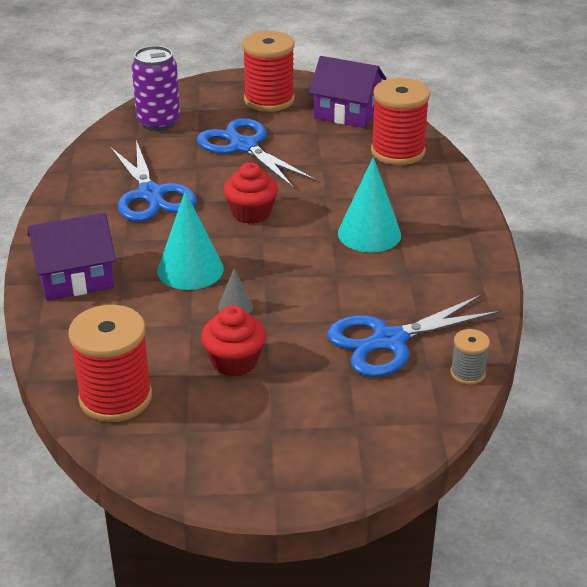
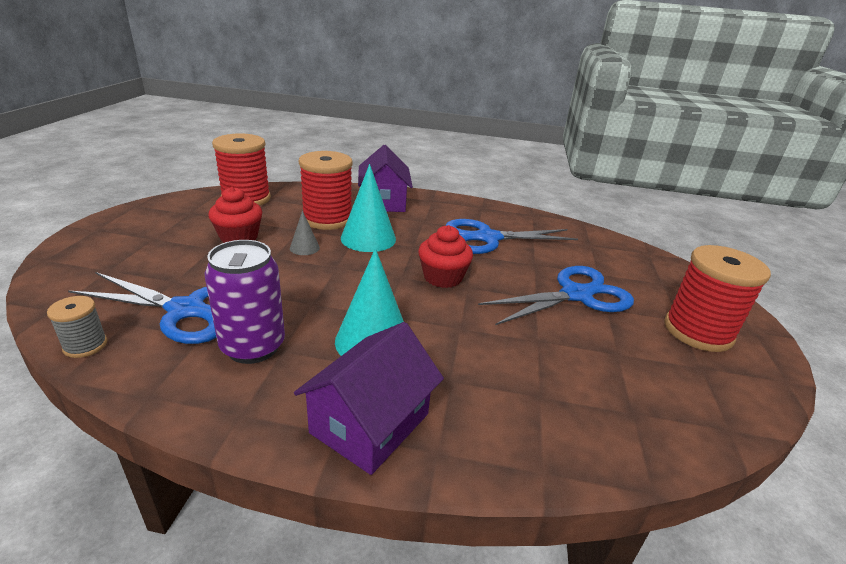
camera: 100 degrees right, 5 degrees down
purple can [132,46,180,131] -> purple can moved to [205,240,285,364]
purple house [309,56,386,128] -> purple house moved to [294,322,444,475]
blue scissors [327,295,501,377] -> blue scissors turned 120 degrees clockwise [68,272,216,344]
red spool [371,78,430,165] -> red spool moved to [299,151,352,230]

